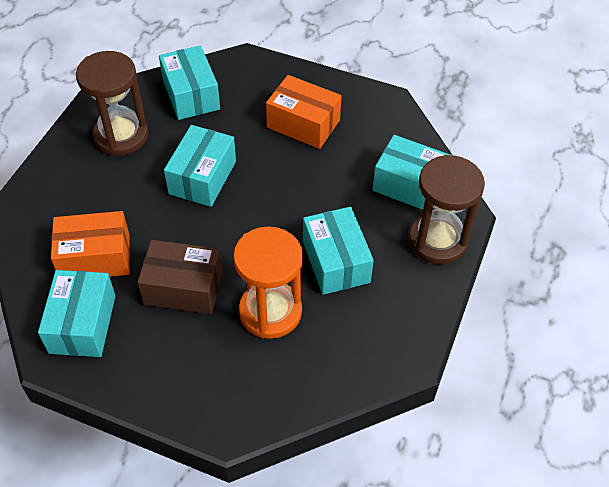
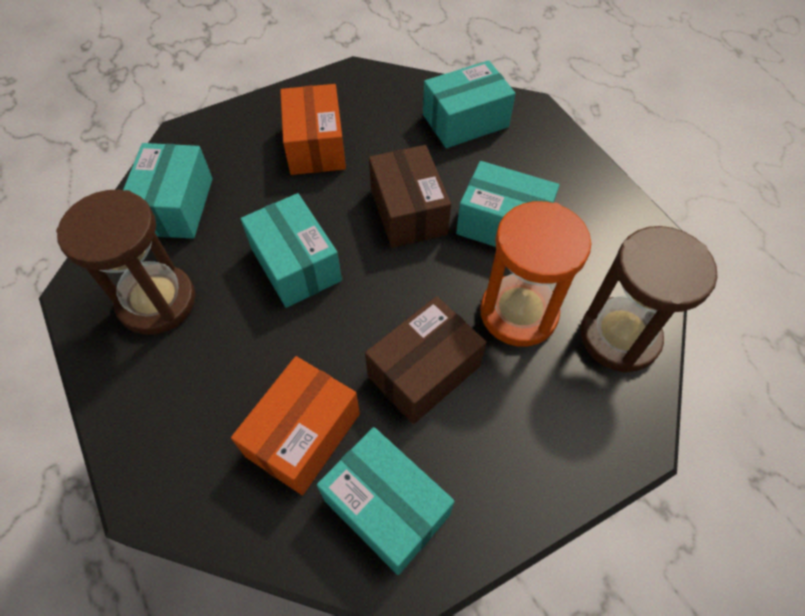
camera: 50 degrees left, 5 degrees up
turquoise box [159,45,220,120] -> turquoise box turned 75 degrees clockwise [123,143,213,239]
orange box [266,75,342,149] -> orange box turned 75 degrees counterclockwise [280,84,346,175]
brown hourglass [408,155,485,264] -> brown hourglass moved to [580,226,718,373]
none -> brown box [369,145,451,248]

